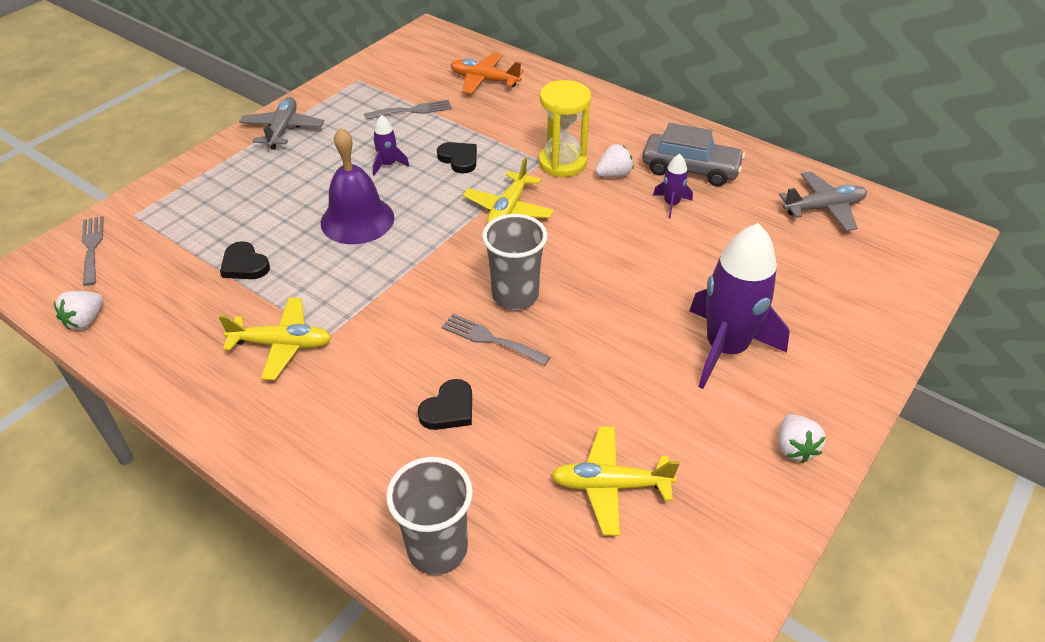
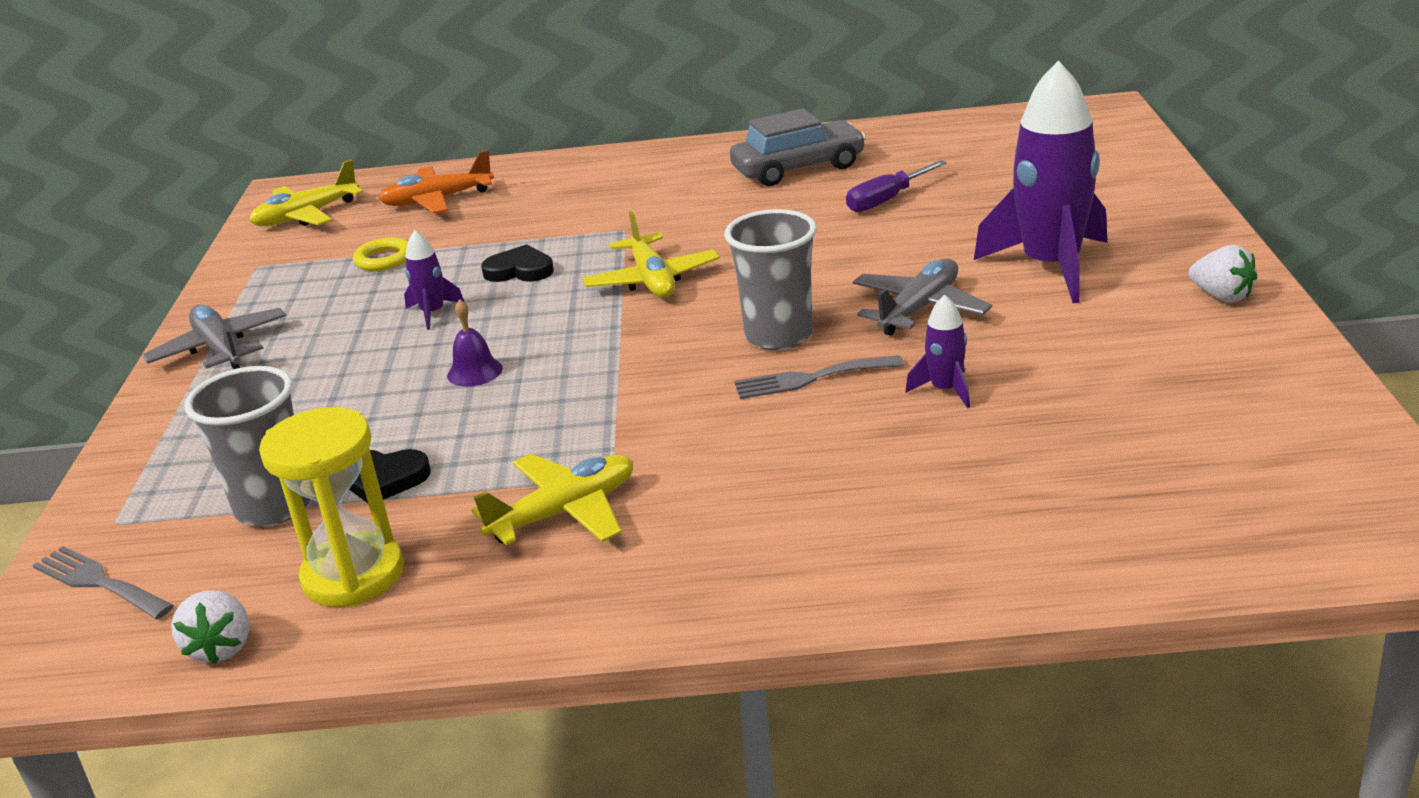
camera: 35 degrees left, 15 degrees down
purple bell [321,128,394,244] -> purple bell [447,299,503,387], size x0.48
grey fork [364,100,452,120] -> yellow ring [353,237,408,271]
grey cup [386,457,473,575] -> grey cup moved to [184,366,311,527]
black heart [418,379,472,430] -> none
yellow hourglass [539,80,591,177] -> yellow hourglass moved to [259,407,404,607]
yellow plane [551,426,680,536] -> yellow plane moved to [249,160,363,226]
white strawberry [595,144,634,177] -> none
purple rocket [653,154,693,219] -> purple rocket moved to [905,295,970,408]
grey plane [779,172,867,231] -> grey plane moved to [853,259,992,336]
none -> purple screwdriver [846,160,947,213]

